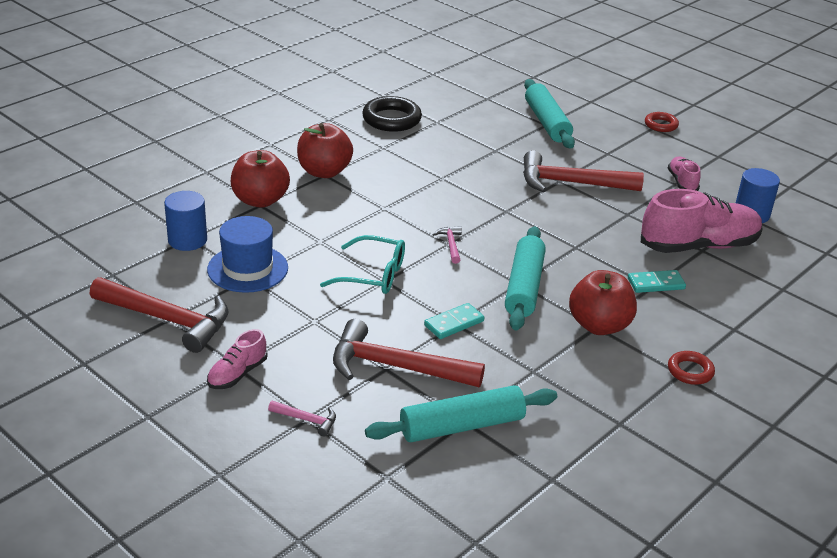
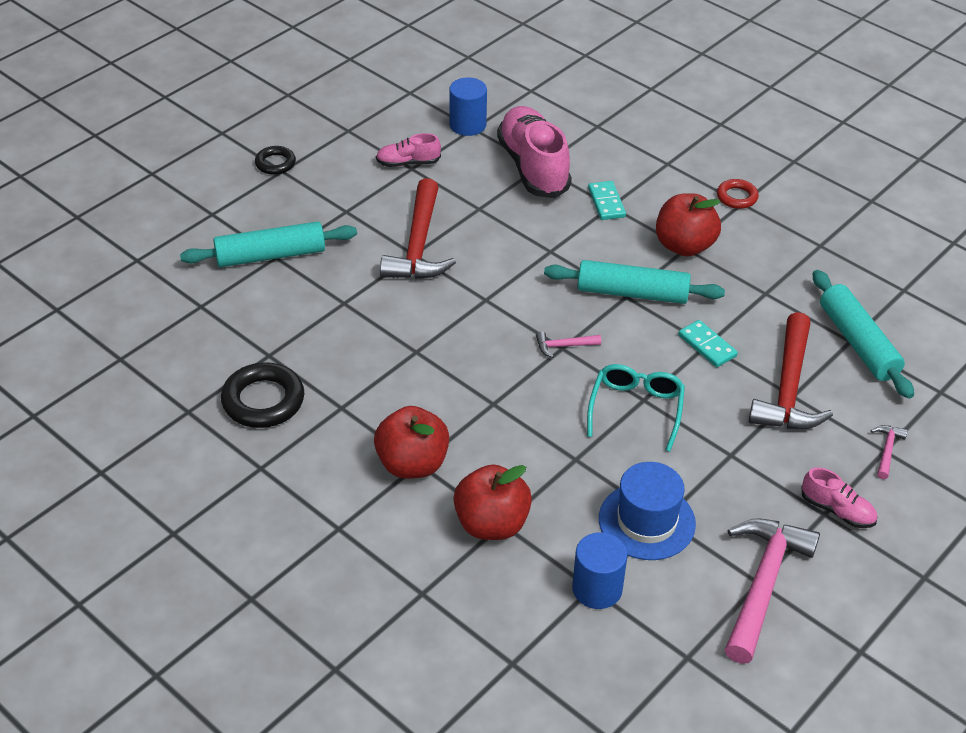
camera: 90 degrees left, 10 degrees up
red hammer [90,277,229,353] -> pink hammer [725,519,820,664]
red ring [645,112,679,132] -> black ring [255,146,296,175]

